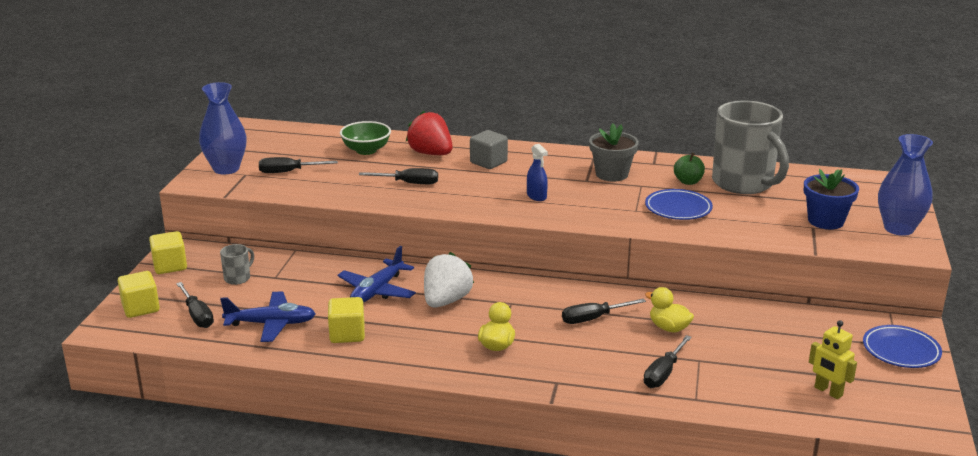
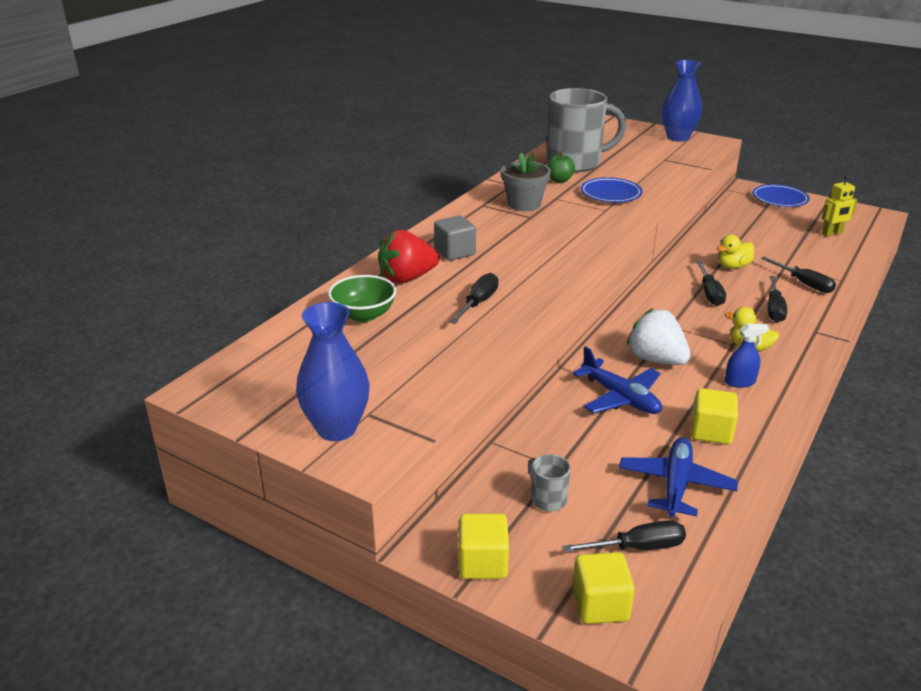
camera: 70 degrees left, 5 degrees up
black screwdriver [259,157,338,173] -> black screwdriver moved to [768,276,787,322]
blue spray bottle [527,144,548,201] -> blue spray bottle moved to [725,324,769,388]
blue flower pot [804,169,859,229] -> none

